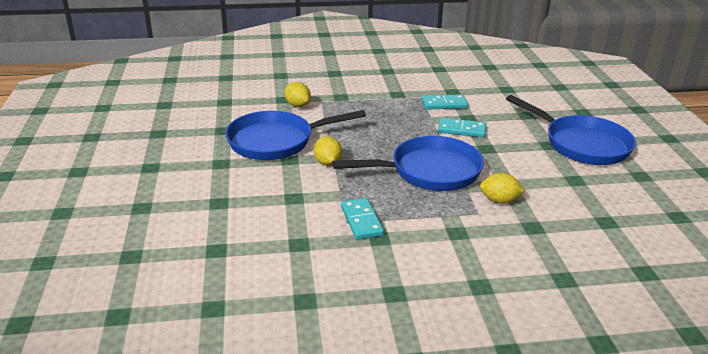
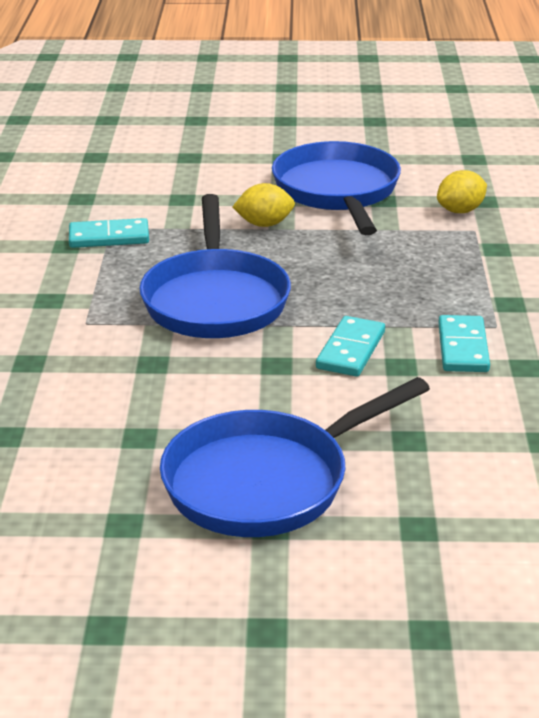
camera: 100 degrees right, 0 degrees up
yellow lemon [480,173,525,204] -> none

